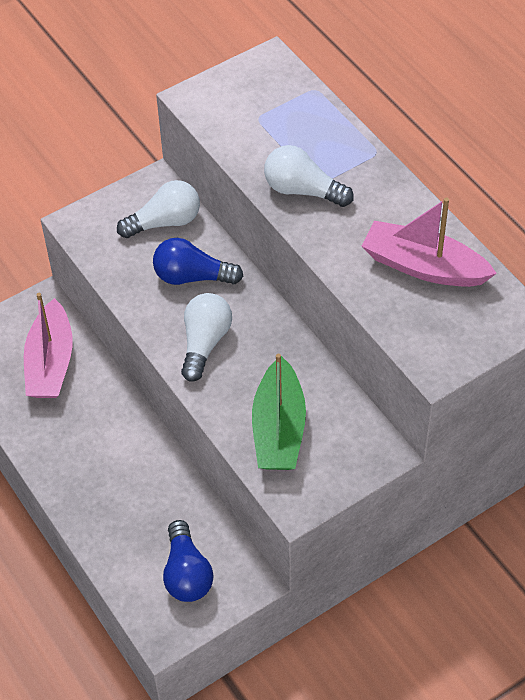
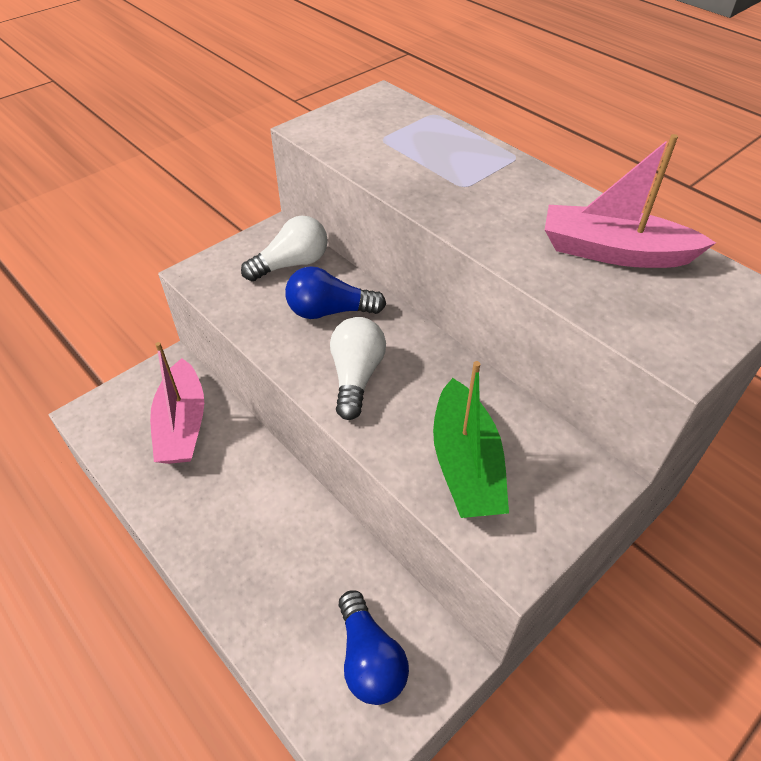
camera: 10 degrees left, 5 degrees down
white light bulb [264,145,354,207] -> none

